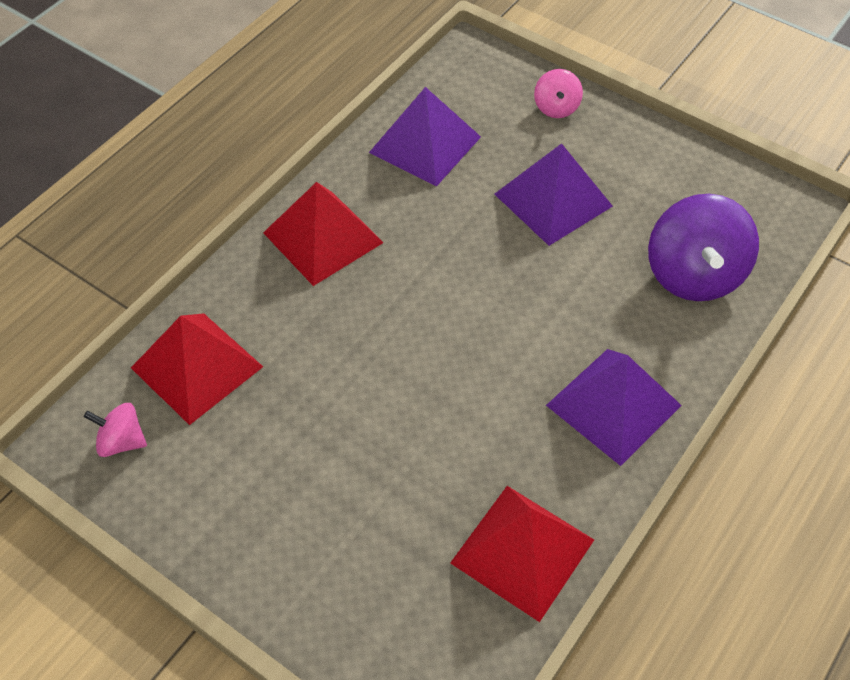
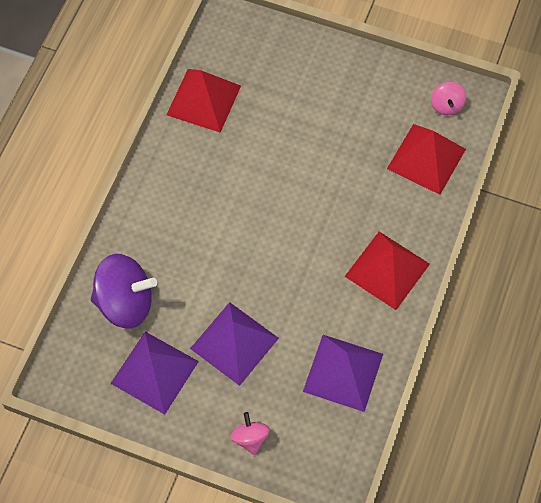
camera: 165 degrees right, 10 degrees up
pink spinning top [84,403,147,457] -> pink spinning top turned 90 degrees clockwise [431,82,466,115]
purple pyramid [546,349,682,466] -> purple pyramid moved to [110,332,199,415]
purple spinning top [648,194,759,301] -> purple spinning top turned 105 degrees clockwise [91,254,157,329]

